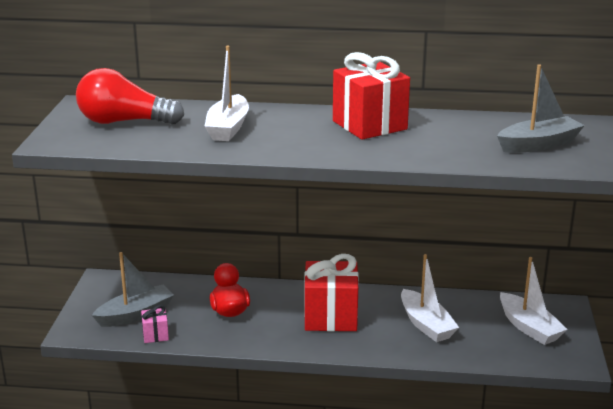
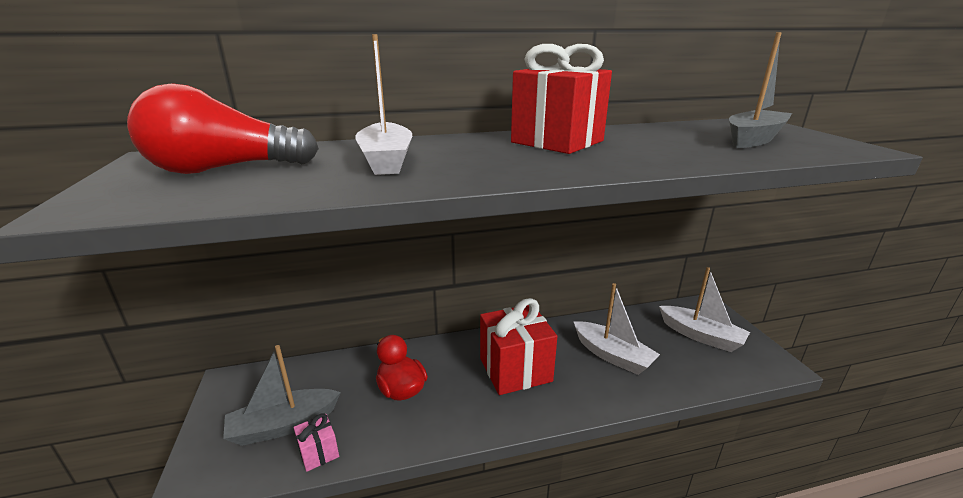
camera: 20 degrees left, 0 degrees up
grey boat [92,252,174,327] -> grey boat turned 150 degrees counterclockwise [223,345,341,446]

